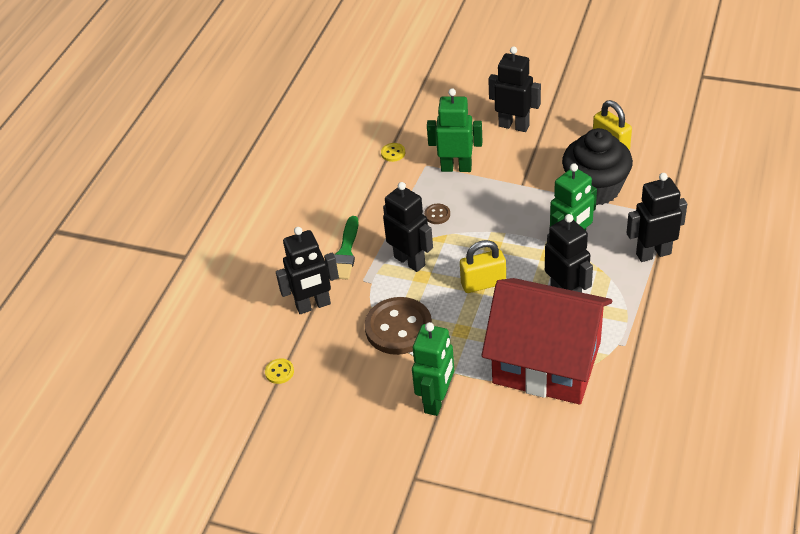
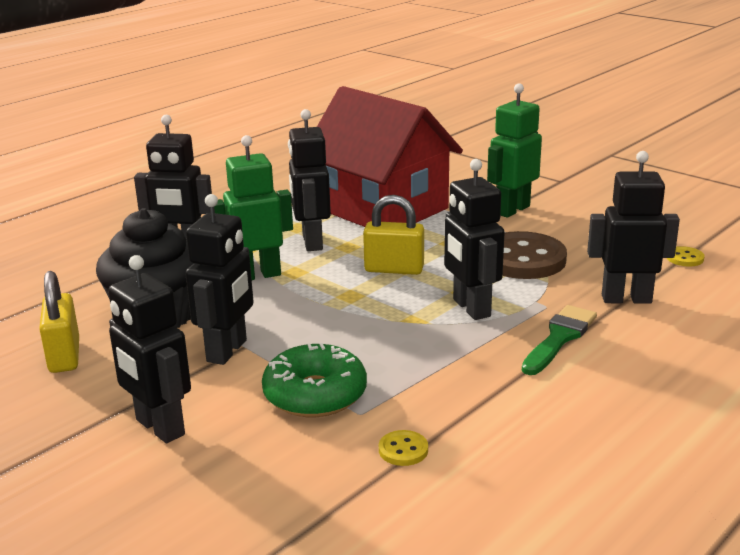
camera: 160 degrees left, 20 degrees down
brown button [424,204,450,224] -> none
green robot [427,88,482,172] -> green donut [262,343,367,417]
none -> black robot [185,194,254,365]

